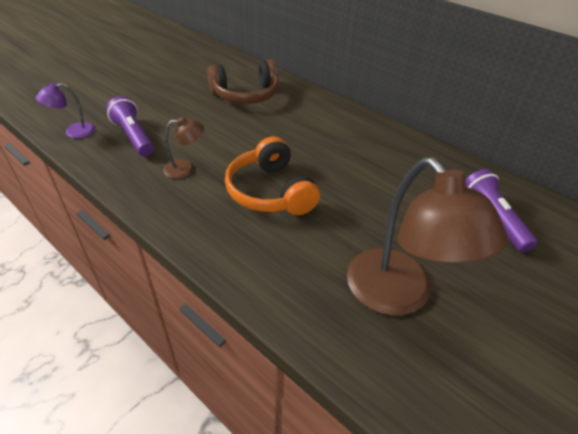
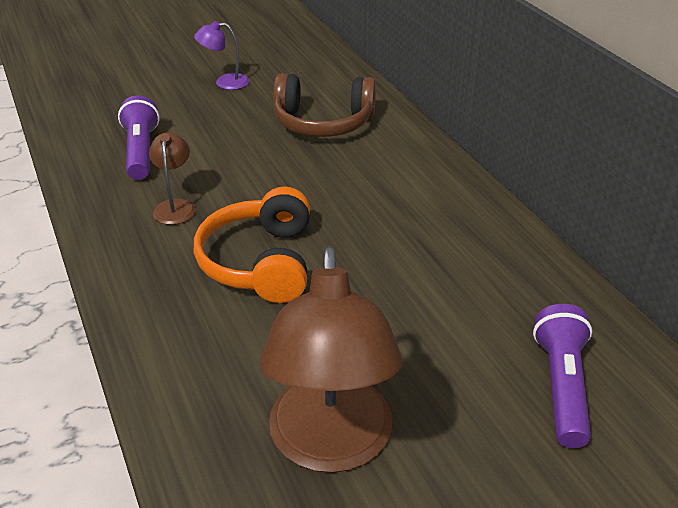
camera: 25 degrees right, 5 degrees down
purple lamp [36,83,95,138] -> purple lamp moved to [194,21,249,90]
brown lamp [163,117,204,179] -> brown lamp turned 105 degrees counterclockwise [149,132,196,225]

